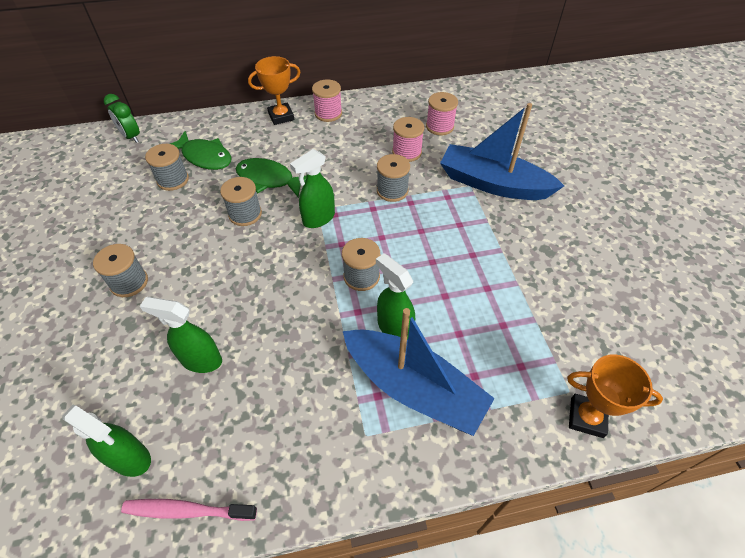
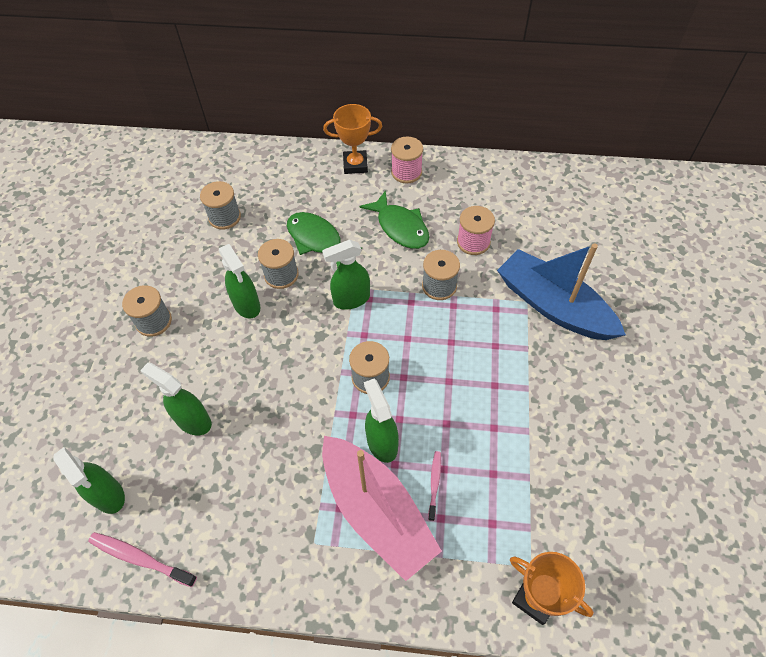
camera: 20 degrees right, 5 degrees up
green clock [104,94,140,143] -> none
green fish [170,131,231,170] -> green fish moved to [360,190,430,249]
blue boat [343,308,495,436] -> pink boat [322,436,442,581]
pink spool [426,92,458,135] -> none
none -> green spray bottle [219,244,261,319]
none -> pink toothbrush [428,451,441,521]

